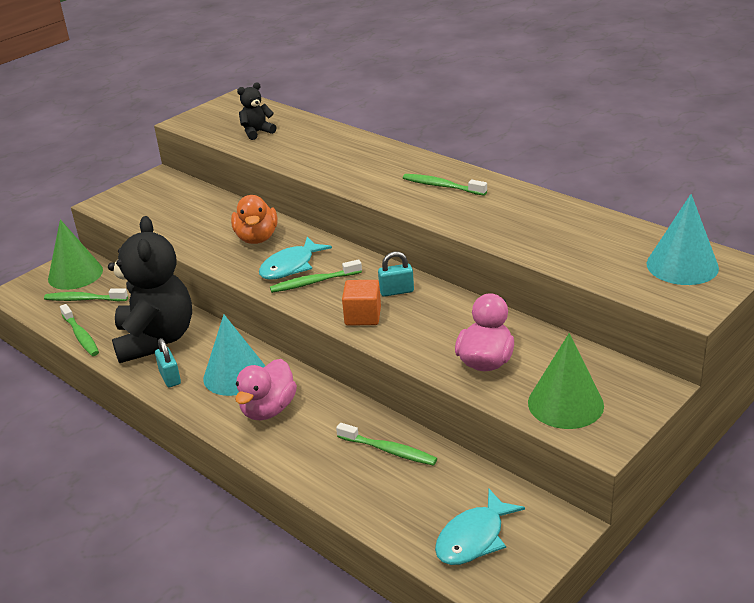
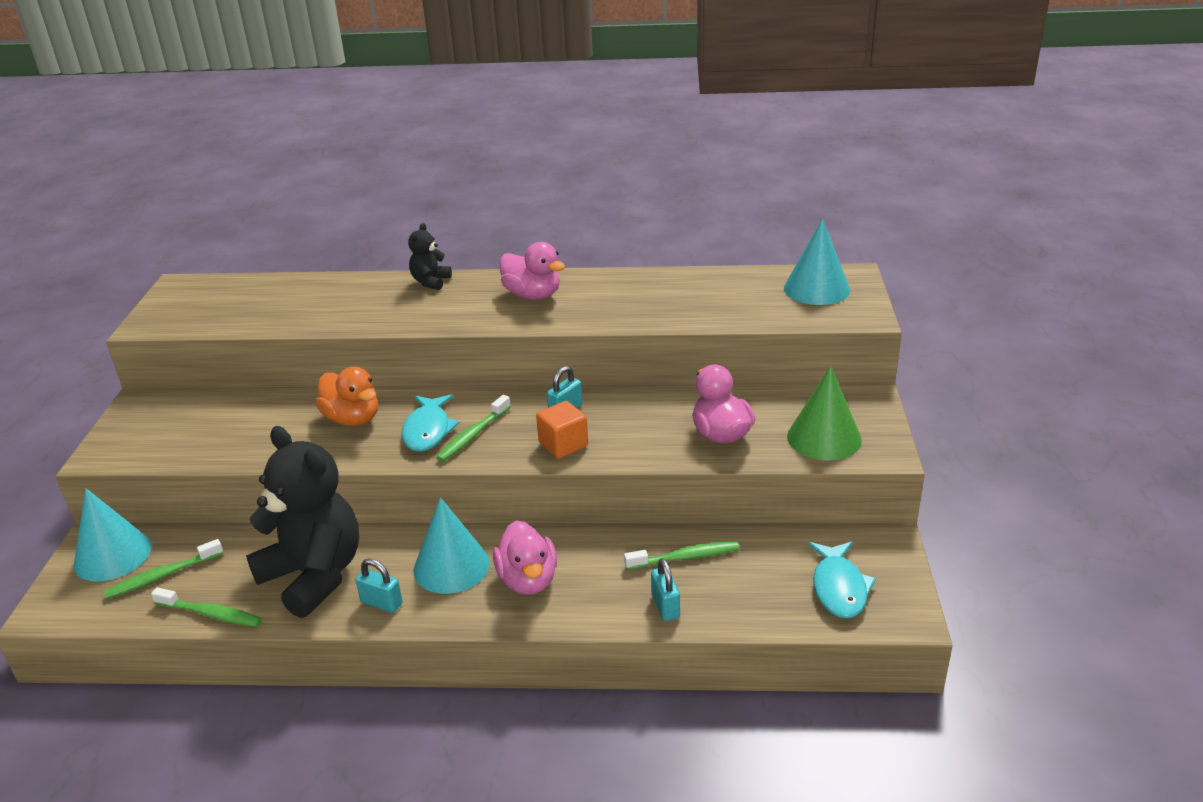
camera: 40 degrees left, 0 degrees up
green cone [48,219,103,290] -> turquoise cone [74,488,151,582]
black teddy bear [237,82,277,140] -> black teddy bear moved to [408,223,452,290]
green toothbrush [403,174,487,196] -> pink duck [500,242,565,300]
none -> turquoise padlock [651,558,680,621]

